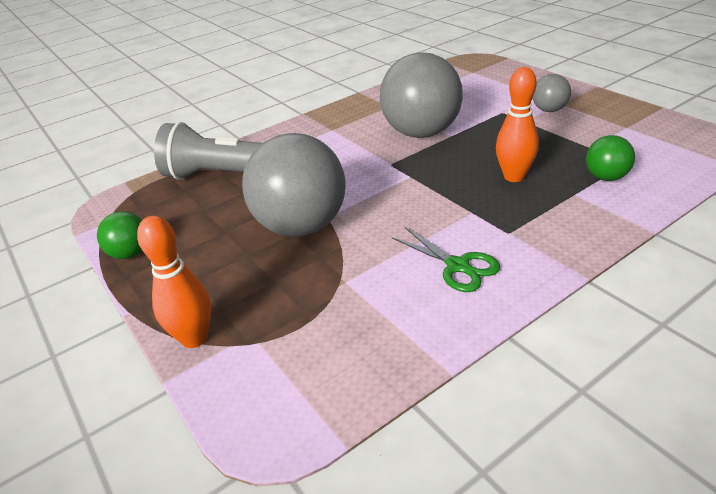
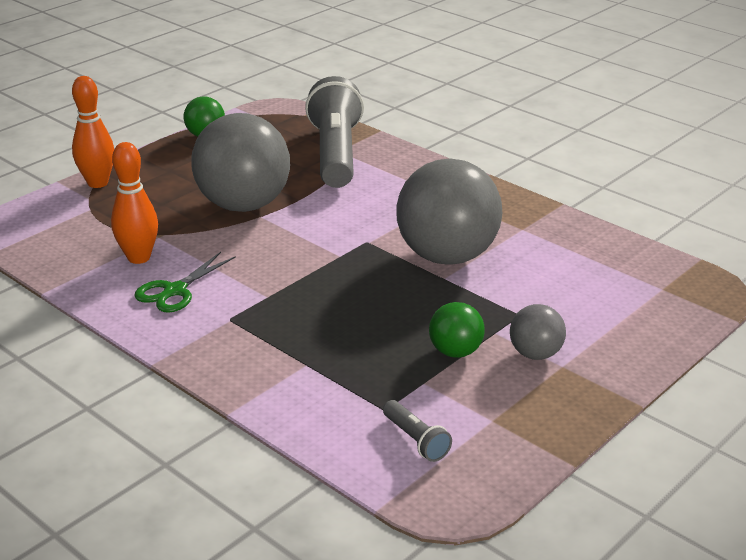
camera: 75 degrees right, 5 degrees down
orange bowling pin [496,67,539,182] -> orange bowling pin moved to [111,142,158,264]
green ball [586,135,635,181] -> green ball moved to [429,302,485,358]
none -> grey flashlight [383,400,452,462]

